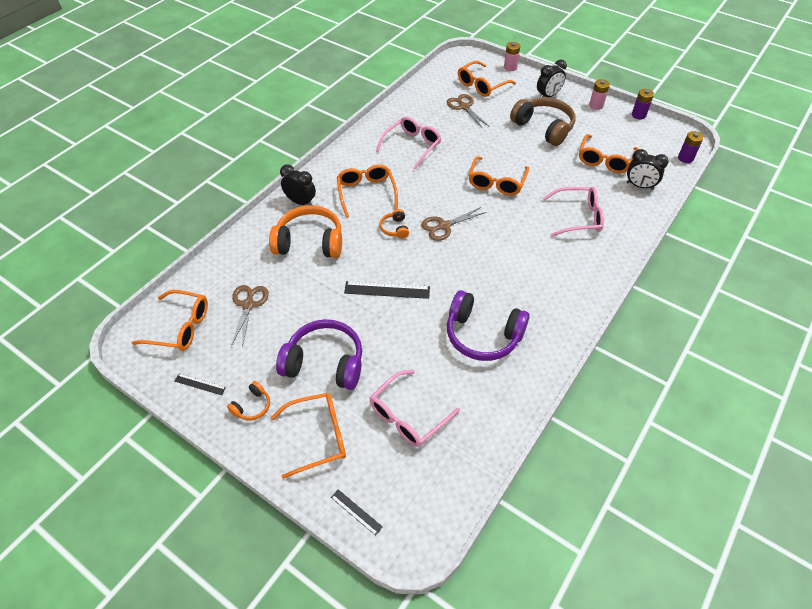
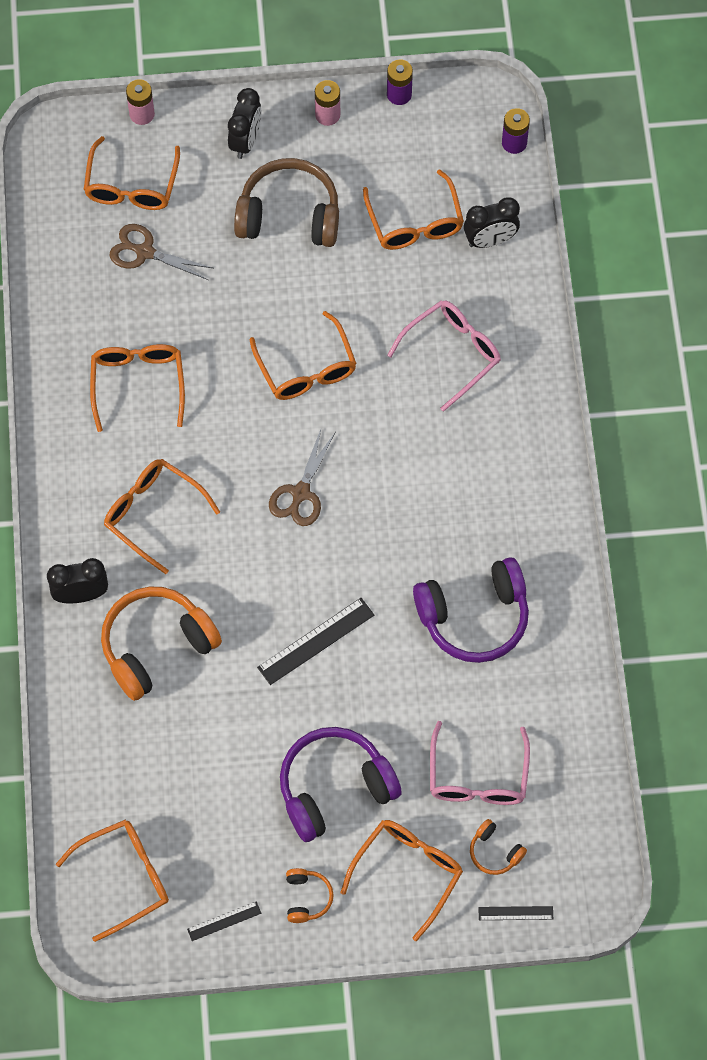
camera: 40 degrees left, 15 degrees up
brown scissors [231,285,269,348] -> none
pink glasses [376,117,441,170] -> orange glasses [90,344,185,432]
orange headphones [379,209,409,239] -> orange headphones moved to [470,819,527,875]

